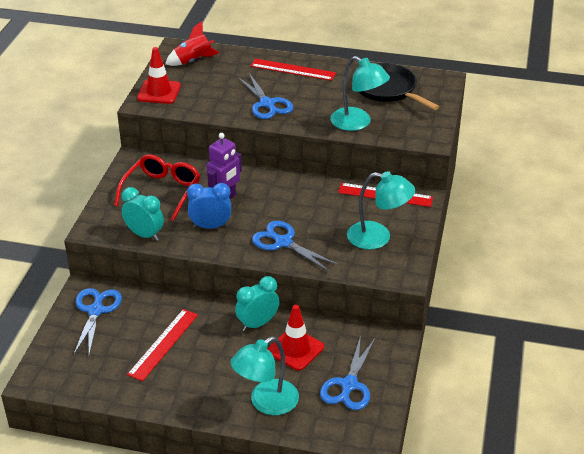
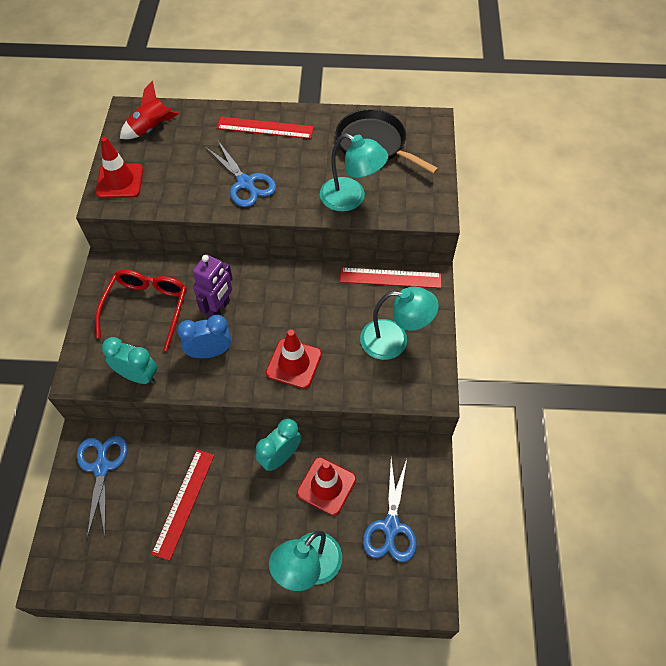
camera: 10 degrees left, 20 degrees up
blue scissors [252,221,339,271] -> red traffic cone [266,330,322,389]

